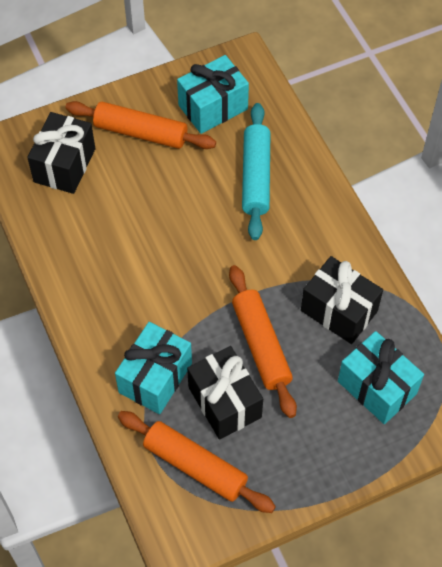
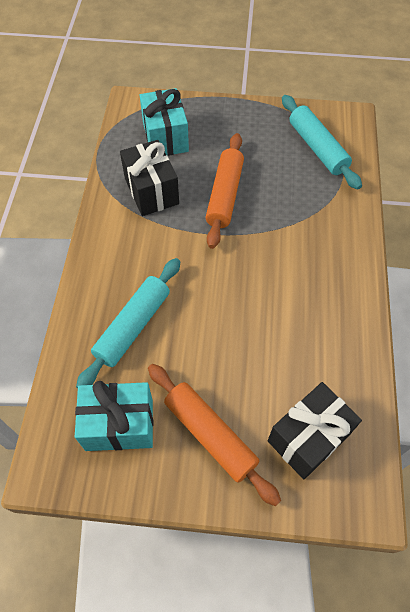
camera: 150 degrees left, 0 degrees up
turquoise gift [115,322,192,414] -> none
orange rolling pin [118,411,276,513] -> turquoise rolling pin [282,95,362,190]
black gift [187,346,263,440] -> none

